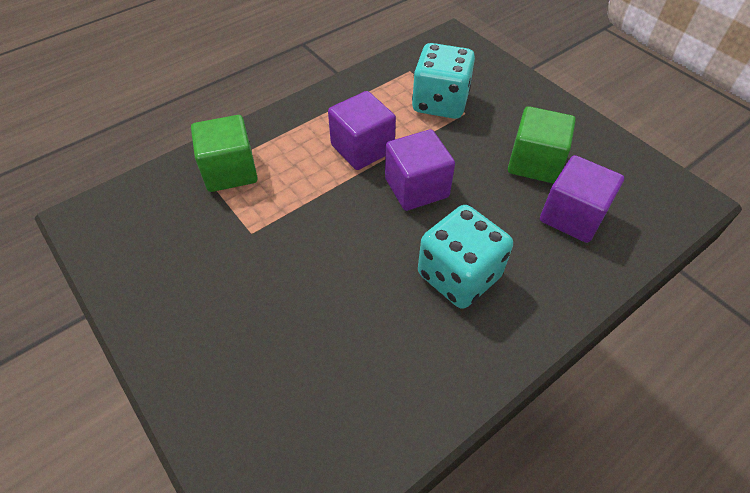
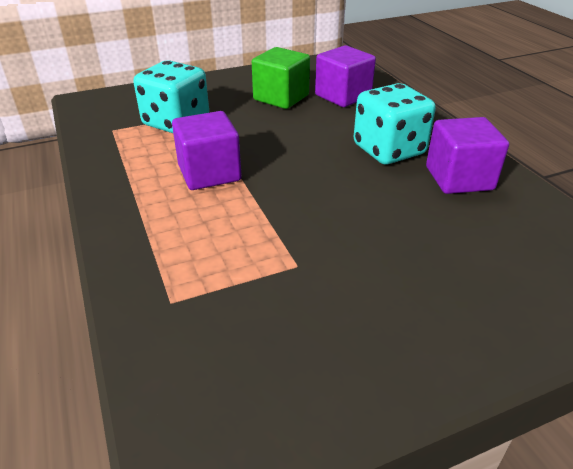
camera: 75 degrees left, 15 degrees down
green cube [191,115,258,192] -> none
purple cube [385,129,455,211] -> purple cube moved to [426,117,509,194]

